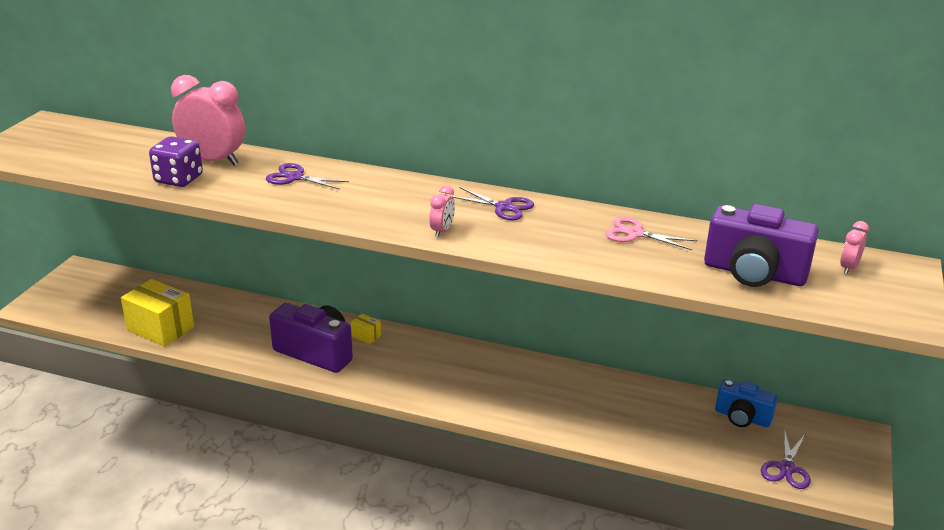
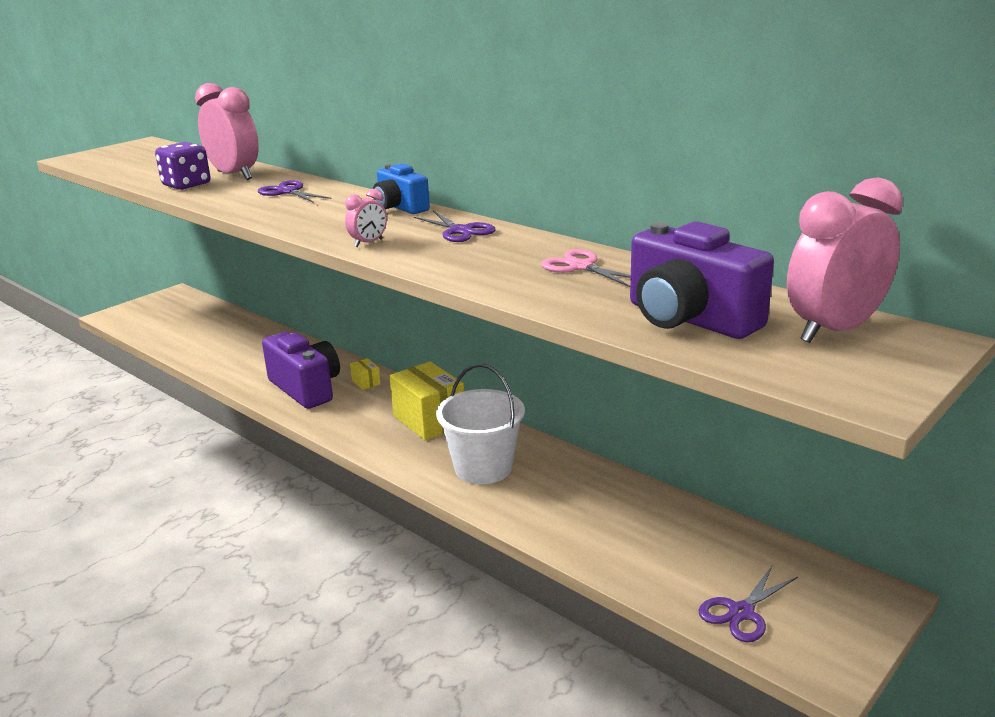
camera: 25 degrees right, 5 degrees down
yellow box [121,279,194,347] -> yellow box moved to [389,361,464,441]
blue camera [715,379,778,427] -> blue camera moved to [373,164,430,214]
pink clock [840,221,869,275] -> pink clock [787,177,903,343], size x2.14
none -> white bucket [436,364,525,484]

